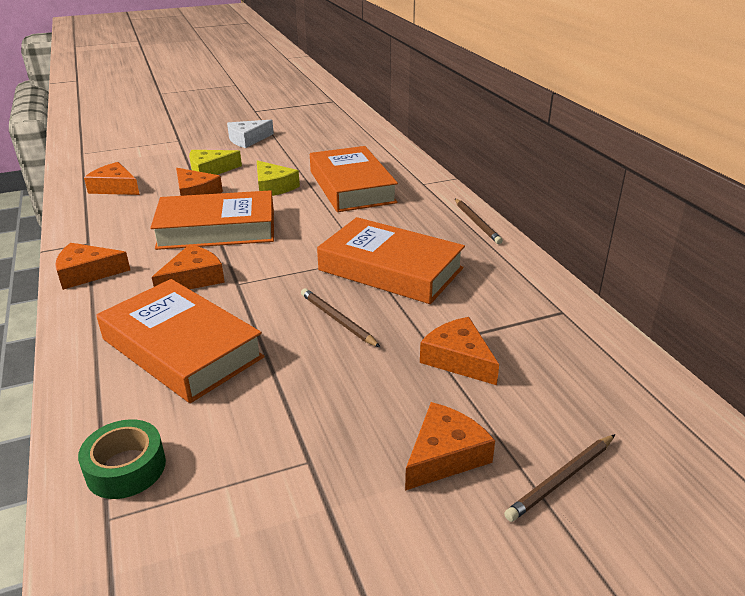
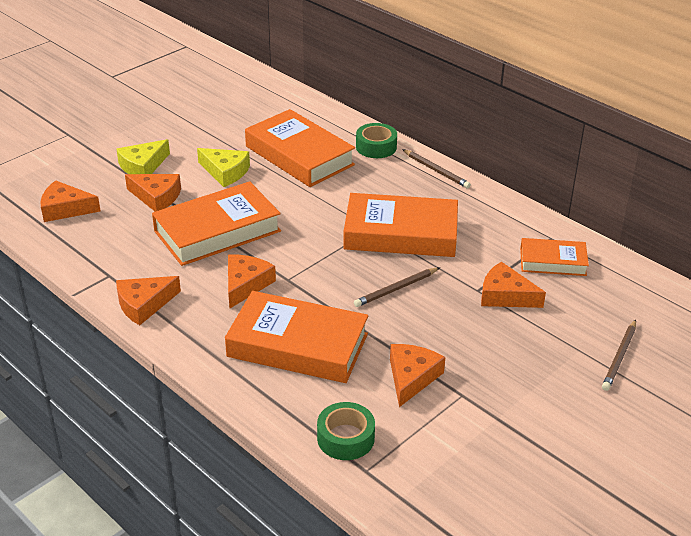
camera: 25 degrees left, 5 degrees up
white cheese [227,120,274,148] -> none
brown pencil [301,288,381,348] -> brown pencil turned 60 degrees counterclockwise [354,267,440,307]
orange cheese [405,402,495,491] -> orange cheese moved to [390,344,445,407]
none -> green tape [356,123,397,158]
none -> orange book [520,238,589,276]

